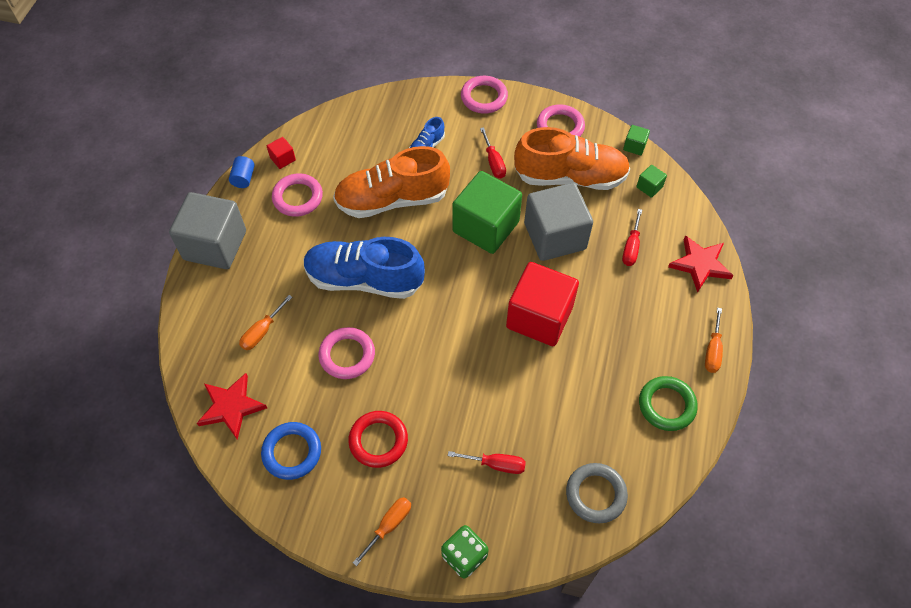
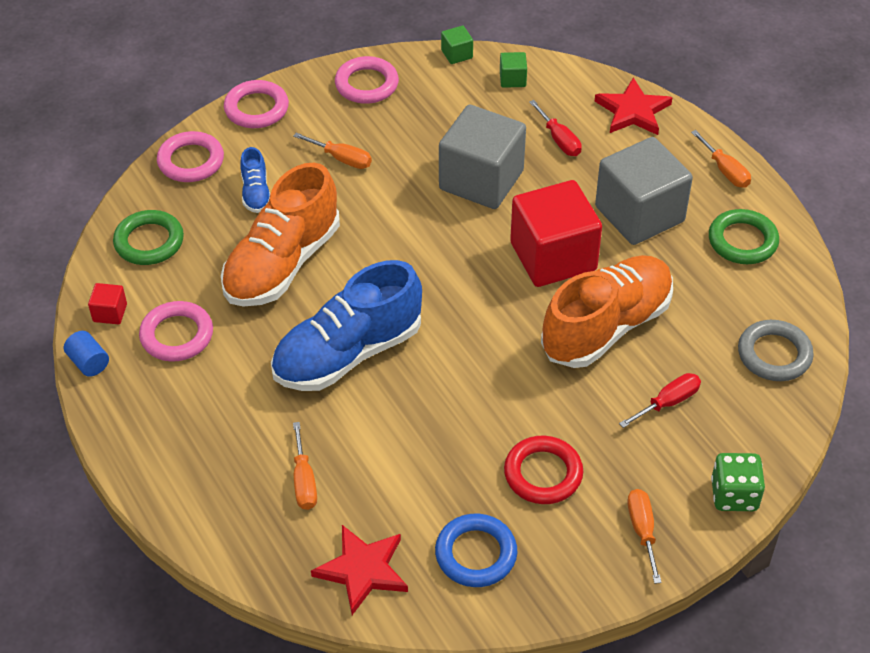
camera: 45 degrees left, 10 degrees down
grey cube [169,192,246,269] -> grey cube moved to [595,137,693,245]
pink ring [319,327,375,379] -> pink ring moved to [157,131,224,182]
green cube [452,171,522,254] -> none
red screwdriver [480,127,506,178] -> orange screwdriver [293,133,372,169]
orange shoe [514,127,630,190] -> orange shoe moved to [541,255,673,368]
none -> green ring [113,210,184,265]

